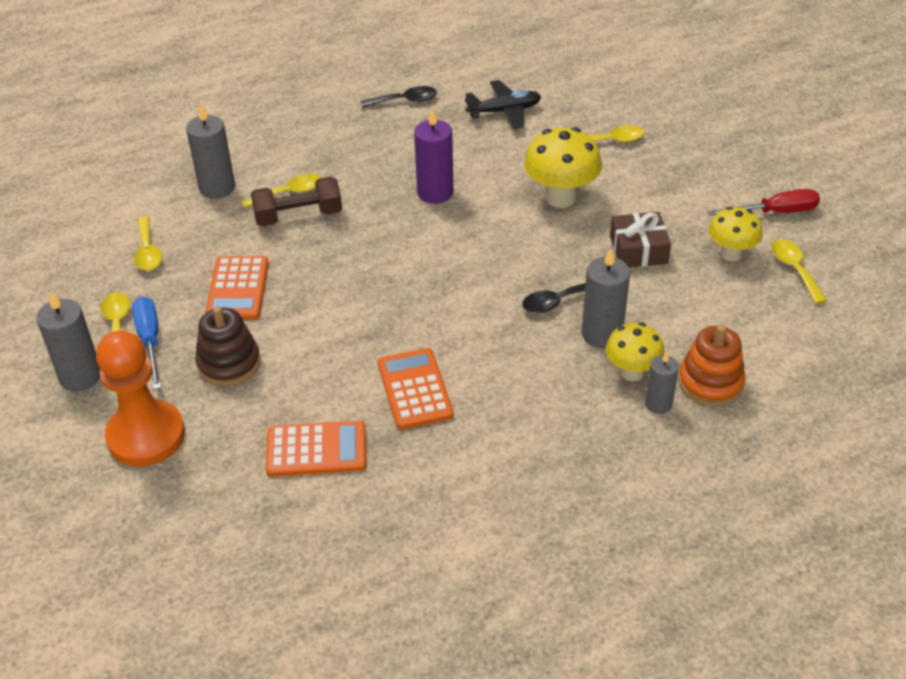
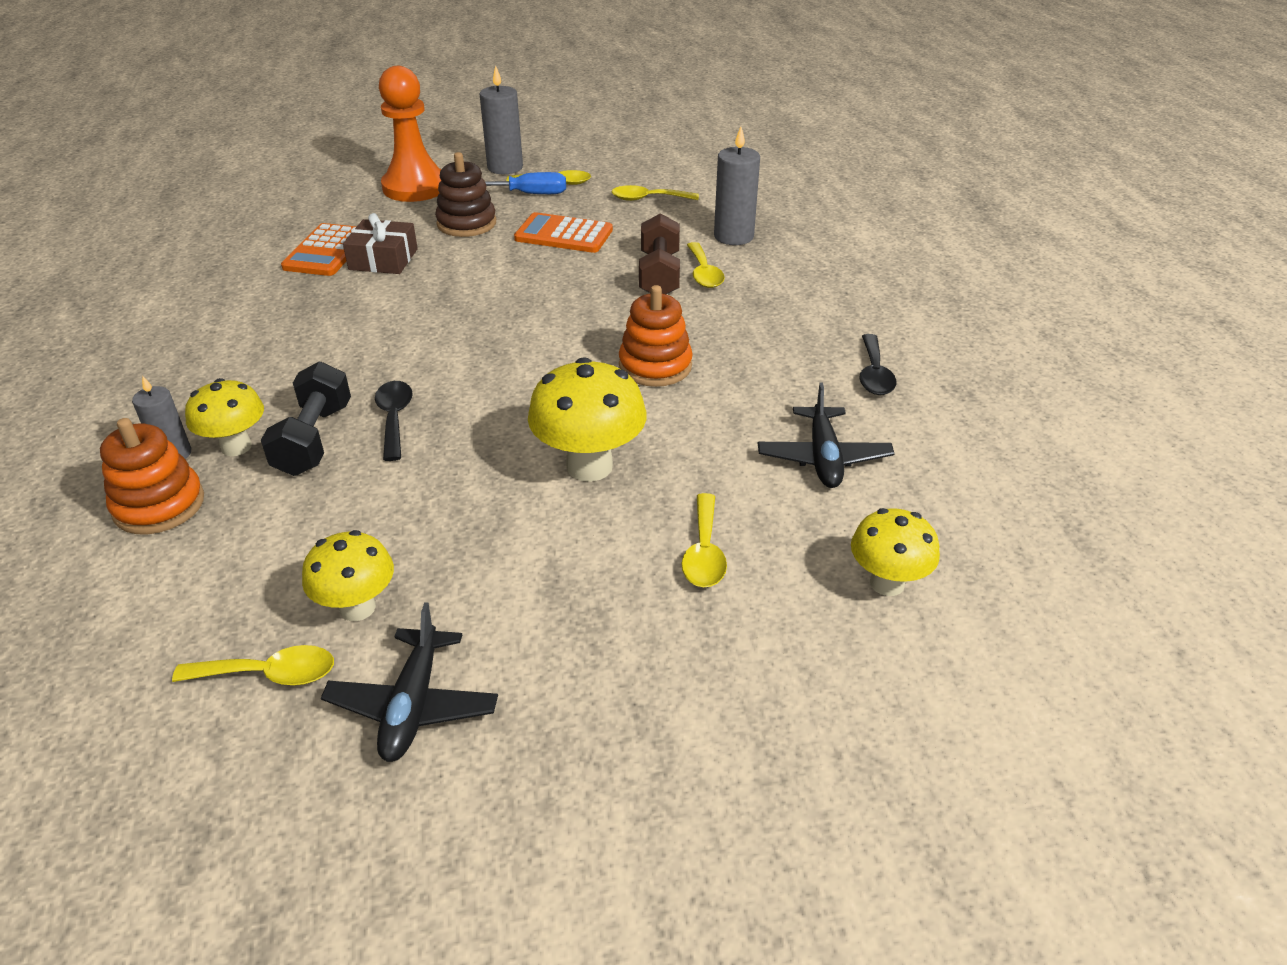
camera: 105 degrees right, 5 degrees down
orange calculator [378,348,454,429] -> none
purple candle [414,108,454,204] -> orange stacking toy [619,285,693,387]
grey candle [582,248,630,348] -> black dumbbell [261,362,351,476]
brown gift [610,212,671,268] -> brown gift moved to [343,213,418,274]
red screwdriver [708,189,820,216] -> black plane [321,602,498,762]
none -> yellow mushroom [851,508,940,596]

